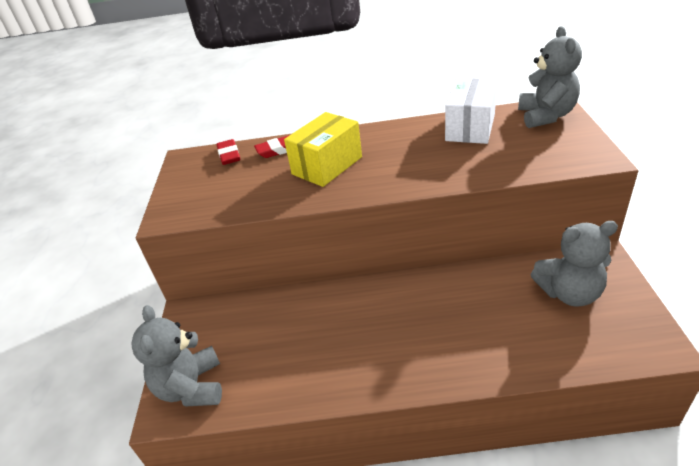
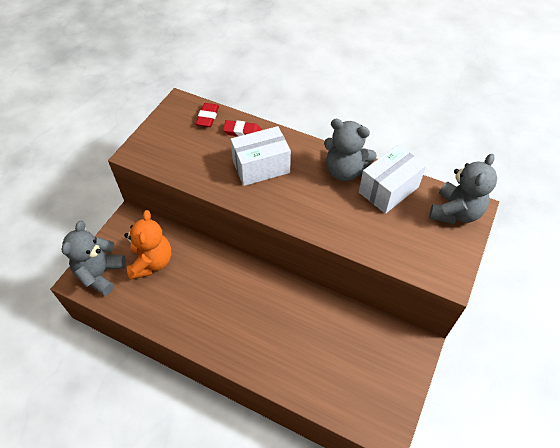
camera: 25 degrees right, 15 degrees up
yellow box [284,112,362,187] -> white box [230,126,291,186]
grey teddy bear [531,221,618,307] -> grey teddy bear moved to [324,119,377,181]
none -> orange teddy bear [124,210,171,280]

